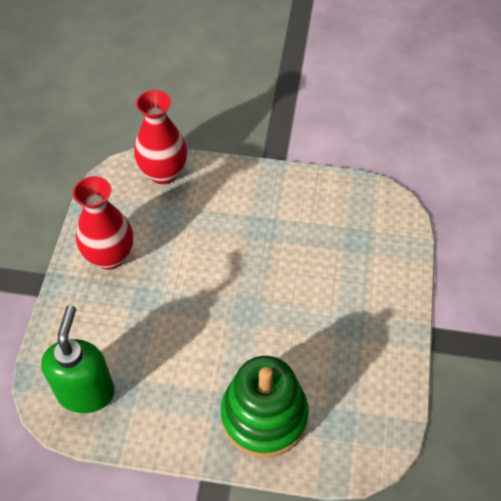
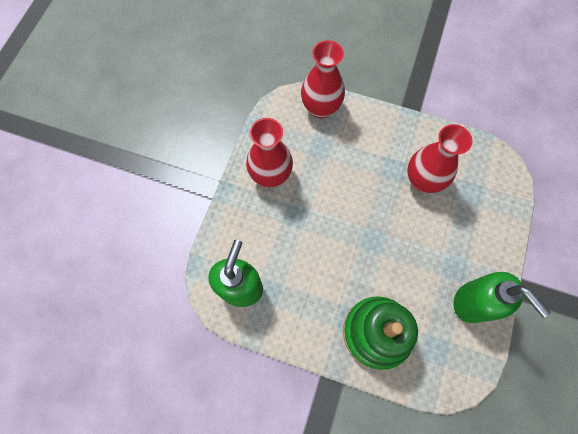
camera: 10 degrees right, 15 degrees up
none -> red vase [407,124,473,193]
none -> green soap dispenser [453,272,551,323]

